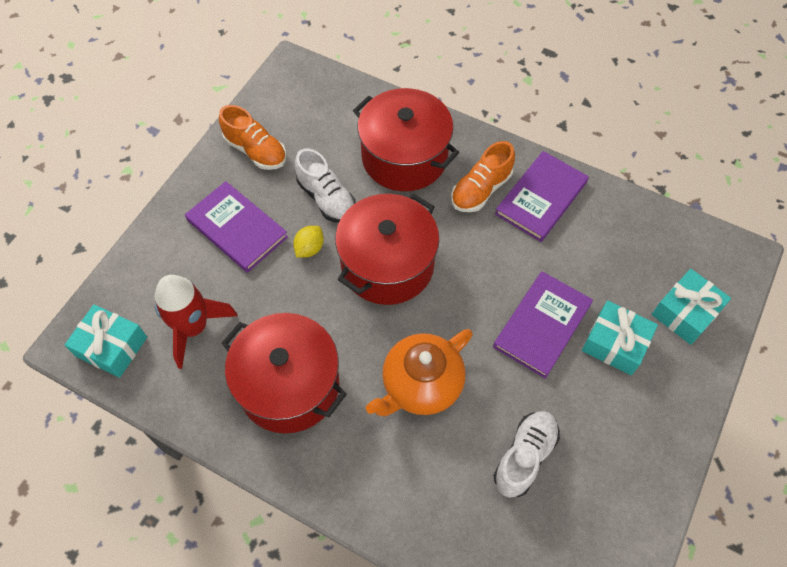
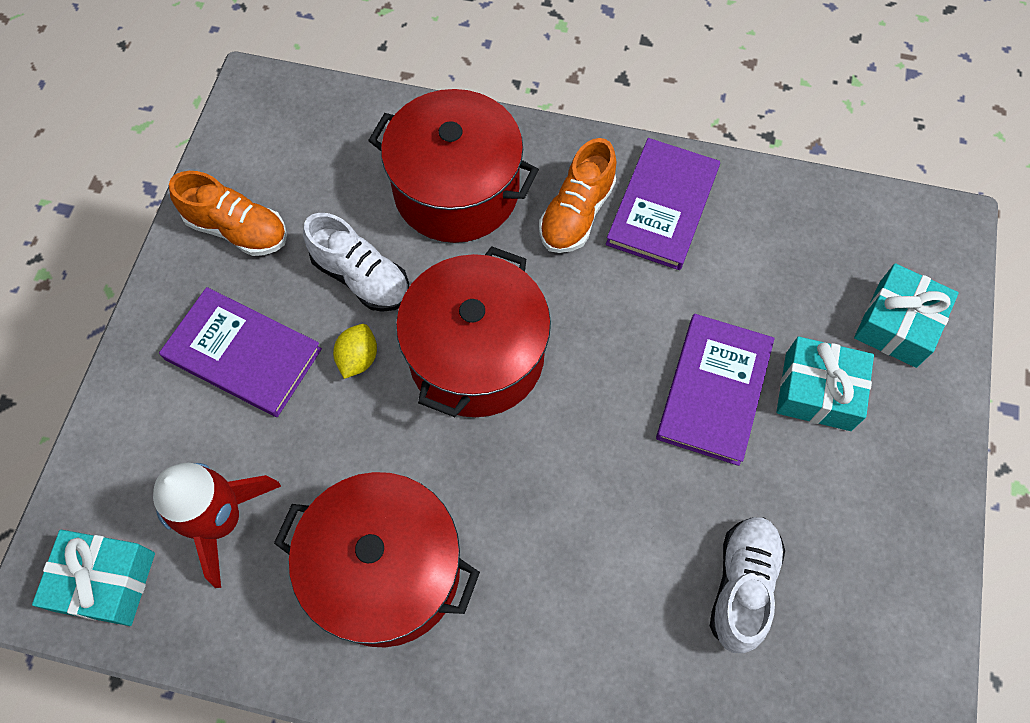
camera: 15 degrees left, 5 degrees up
orange teapot [366,329,473,416] -> none

